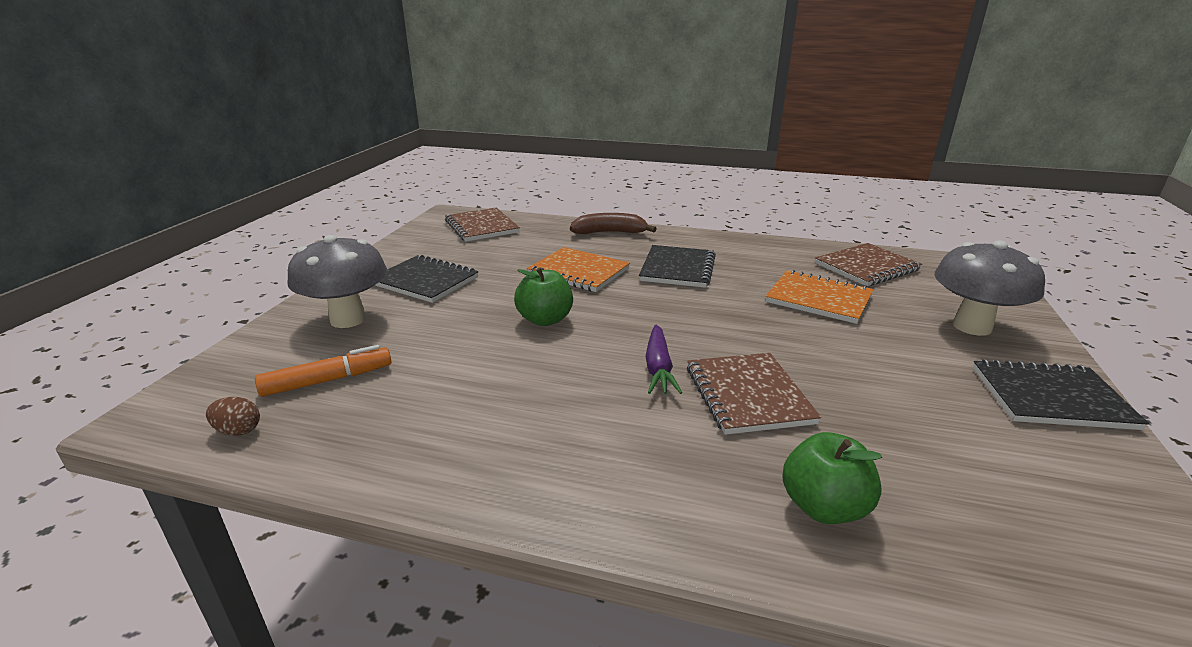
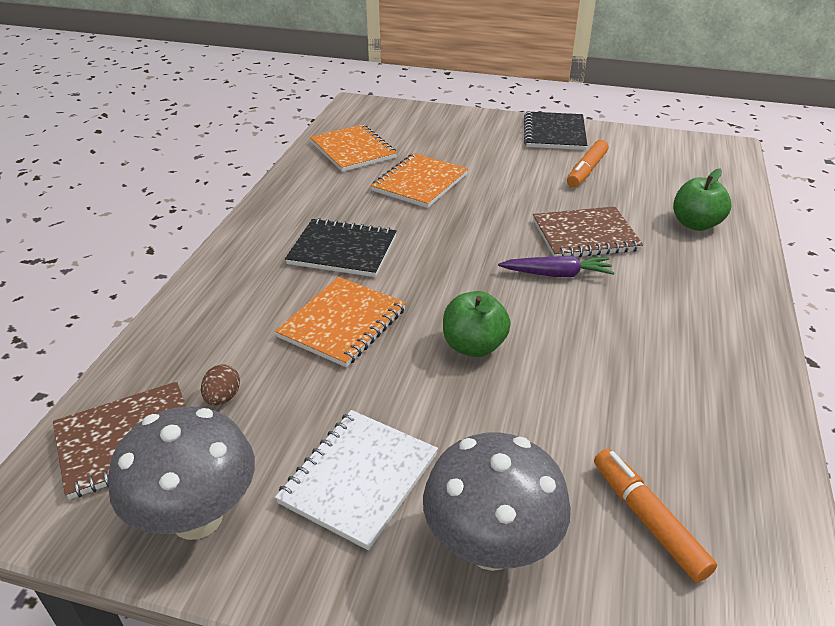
camera: 90 degrees left, 10 degrees up
brown egg [206,397,260,436] -> brown egg moved to [201,364,240,405]
black notebook [375,255,479,303] -> white notebook [275,410,438,550]
brown banana [570,213,657,234] -> none
brown notebook [815,243,922,286] -> orange notebook [310,124,397,172]
grey mushroom [934,240,1045,336] -> grey mushroom moved to [108,406,255,540]
none -> orange marker [567,140,609,187]

